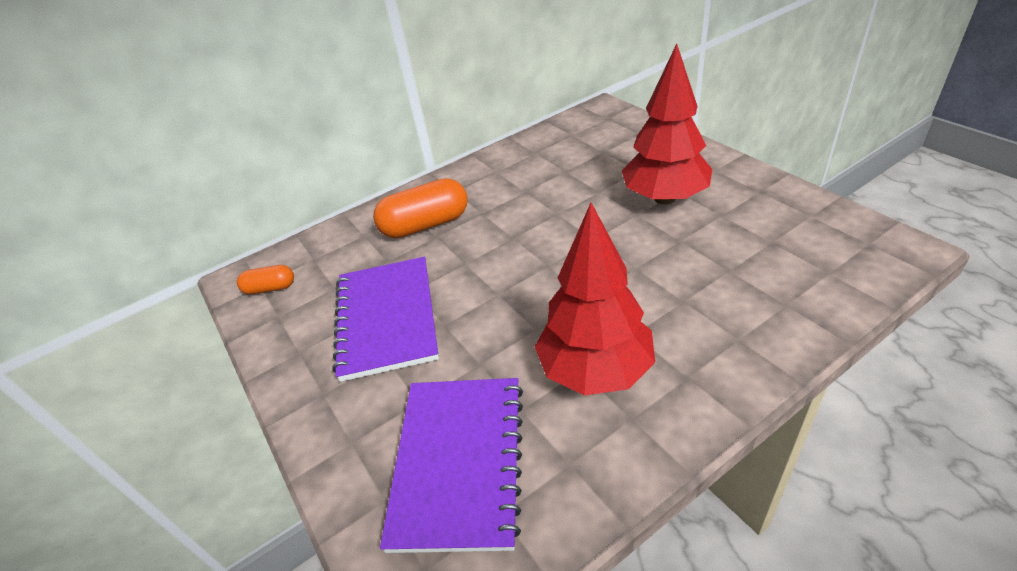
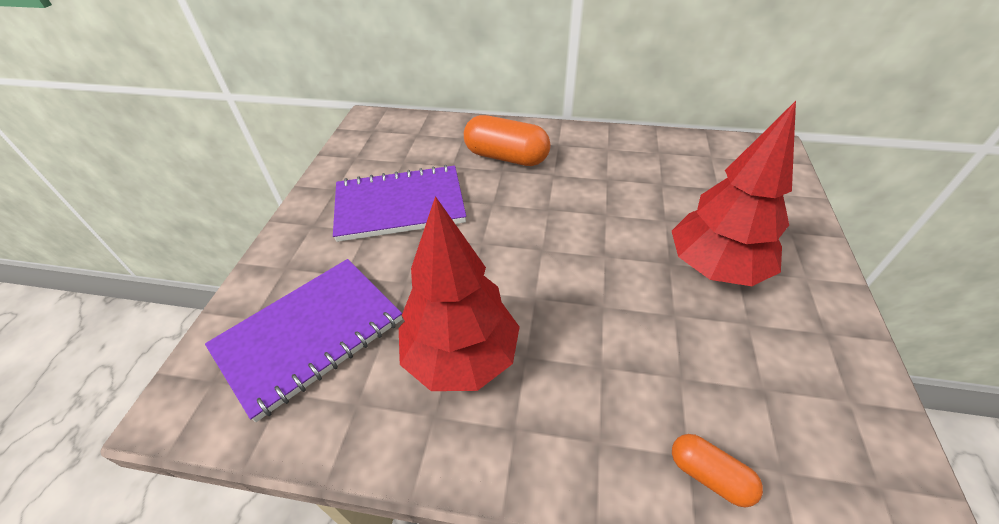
camera: 40 degrees right, 5 degrees up
orange capsule [237,265,294,294] -> orange capsule moved to [672,434,763,507]
purple notebook [333,257,439,382] -> purple notebook turned 45 degrees clockwise [333,165,466,242]

